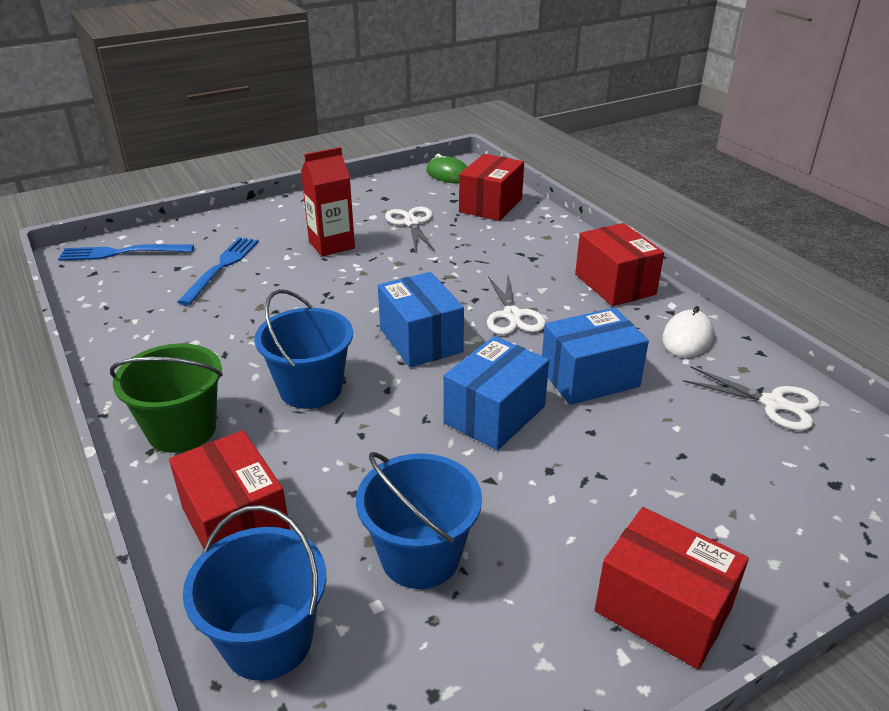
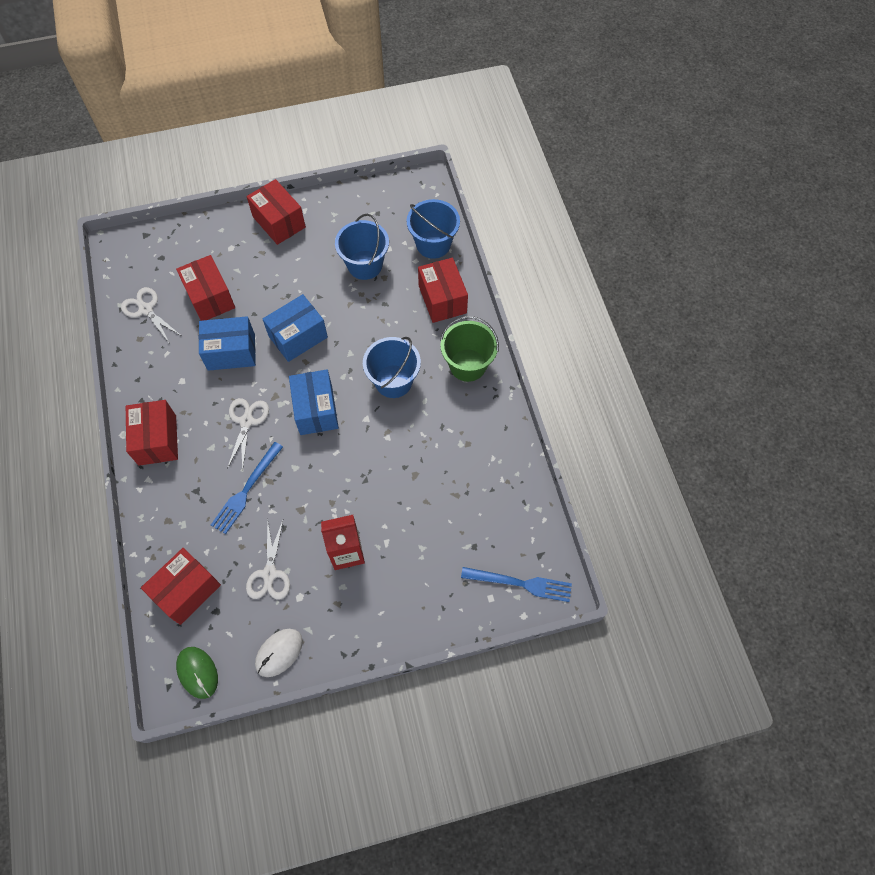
camera: 165 degrees left, 30 degrees up
blue fork [177,237,259,305] -> blue fork moved to [211,442,283,534]
white mouse [663,306,714,358] -> white mouse moved to [255,629,303,677]
none -> red box [176,255,235,321]

